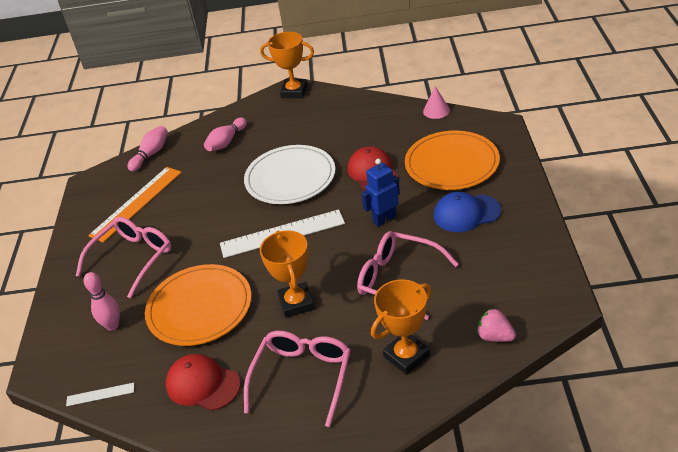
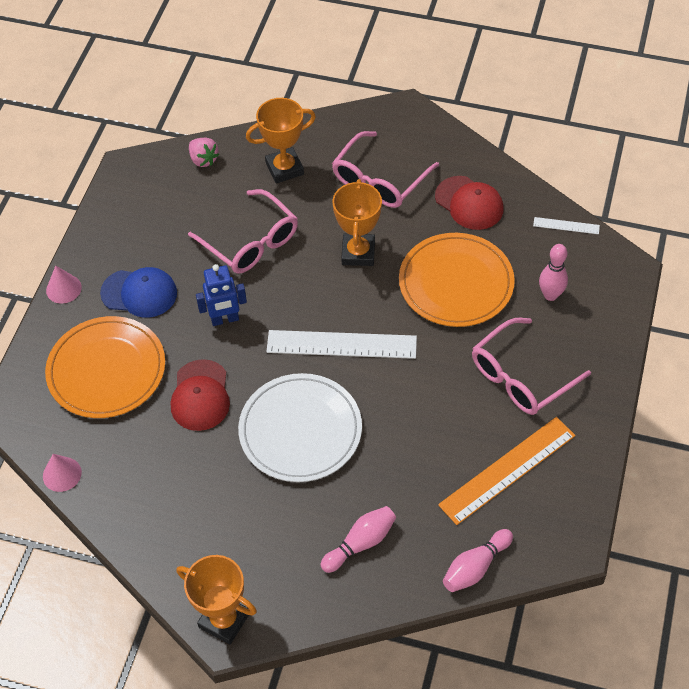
camera: 165 degrees left, 15 degrees up
none -> pink cone [46,265,82,304]

